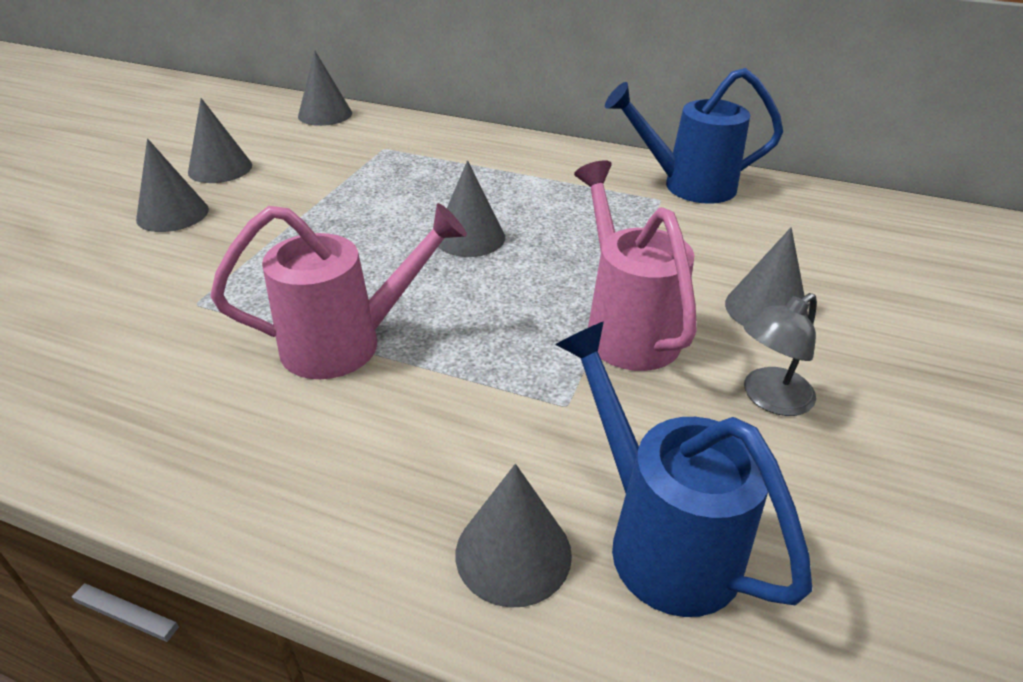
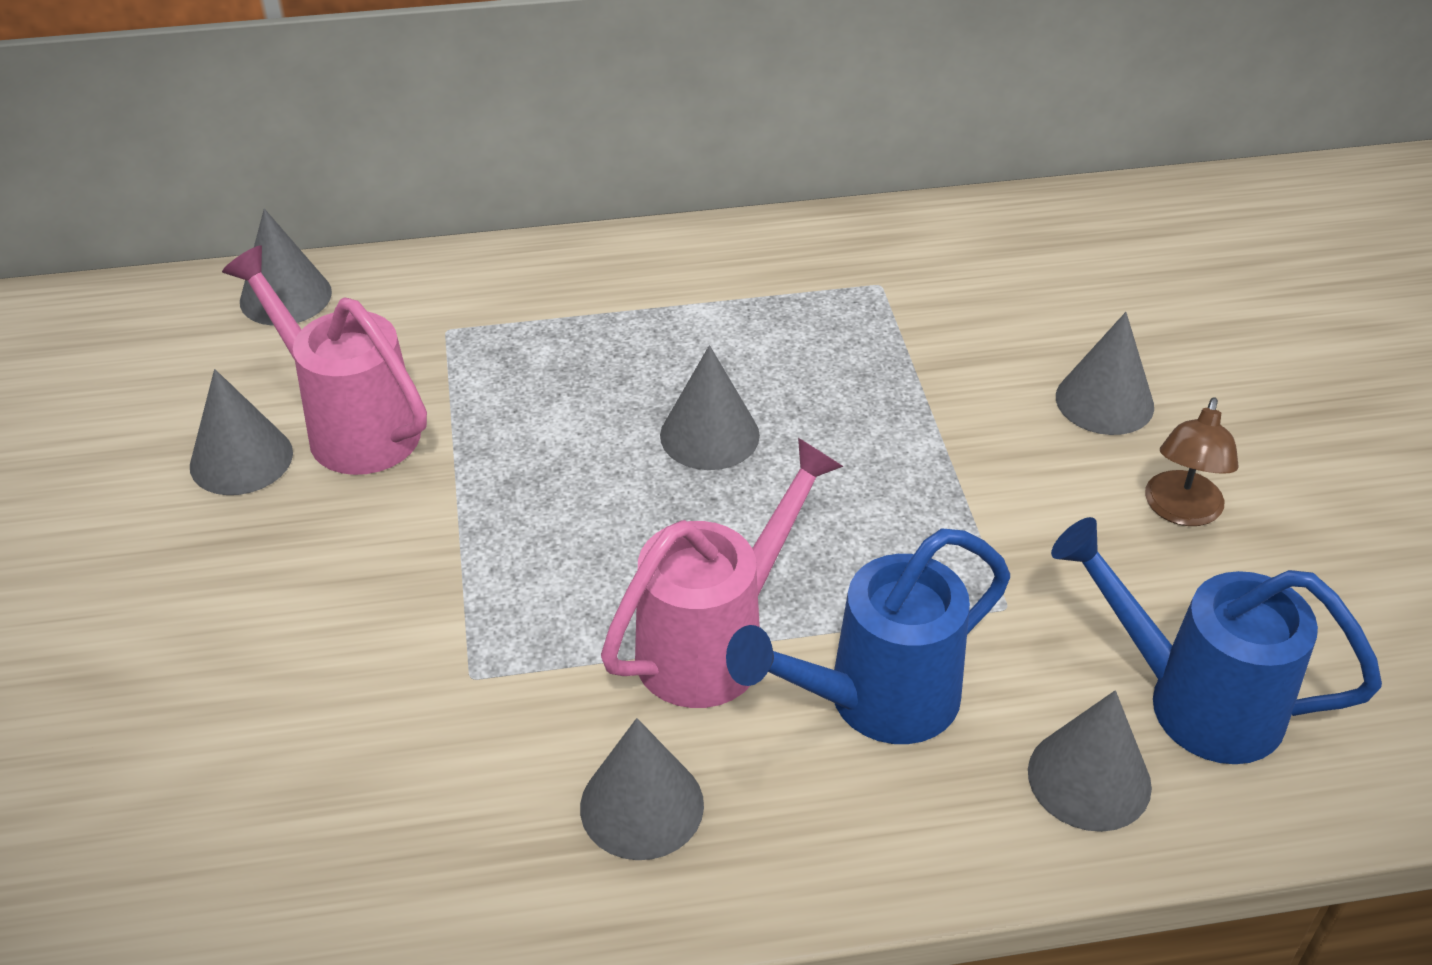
camera: 30 degrees left, 5 degrees up
grey cone [136,139,209,232] -> grey cone moved to [580,718,704,860]
pink watering can [574,160,697,371] -> pink watering can moved to [222,246,427,475]
blue watering can [605,68,783,204] -> blue watering can moved to [726,528,1010,744]
grey lamp [744,293,817,416] -> brown lamp [1145,397,1239,526]

